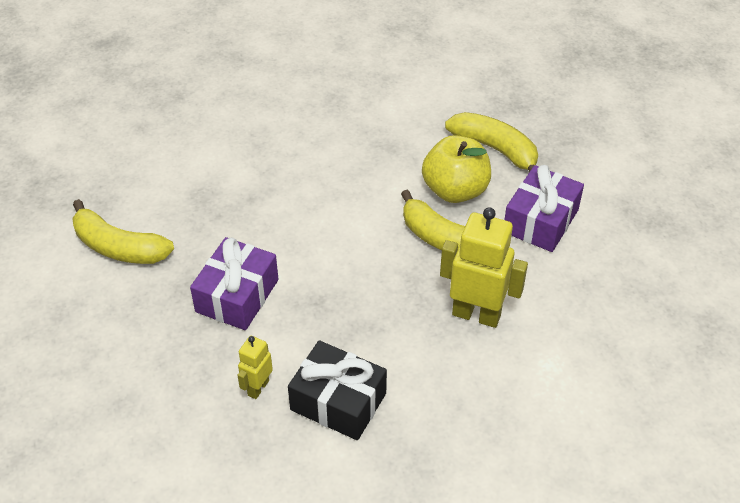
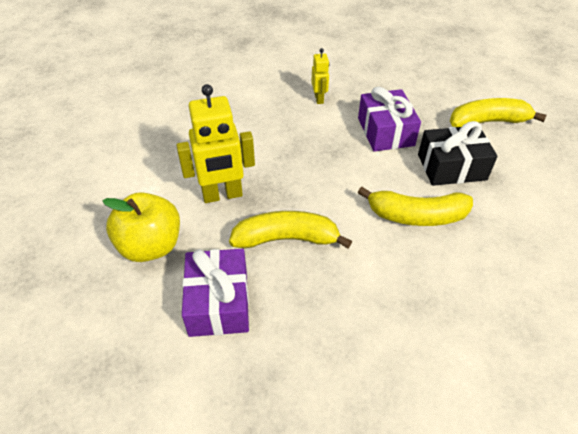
camera: 145 degrees right, 0 degrees up
black gift [288,340,387,440] -> black gift moved to [418,121,498,186]
yellow apple [422,135,491,203] -> yellow apple moved to [103,192,180,262]
yellow banana [445,112,538,172] -> yellow banana moved to [358,187,473,226]

